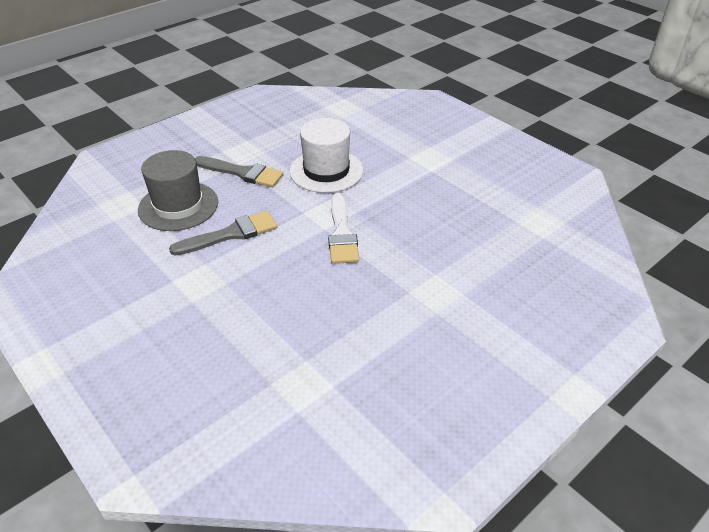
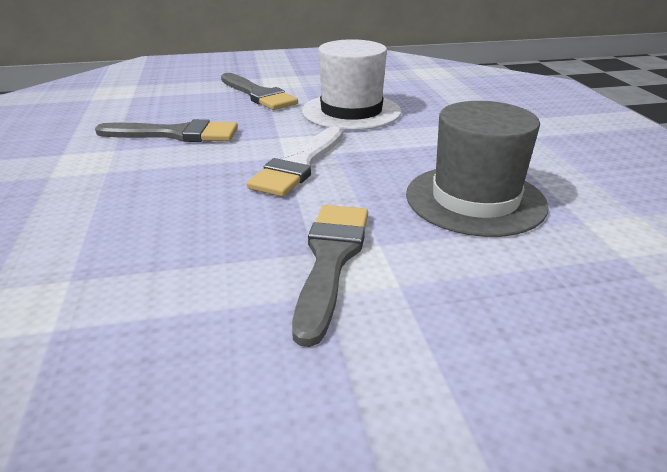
camera: 30 degrees right, 10 degrees down
grey hat [138,150,218,231] -> grey hat moved to [406,101,549,237]
none -> grey brush [292,205,368,347]

